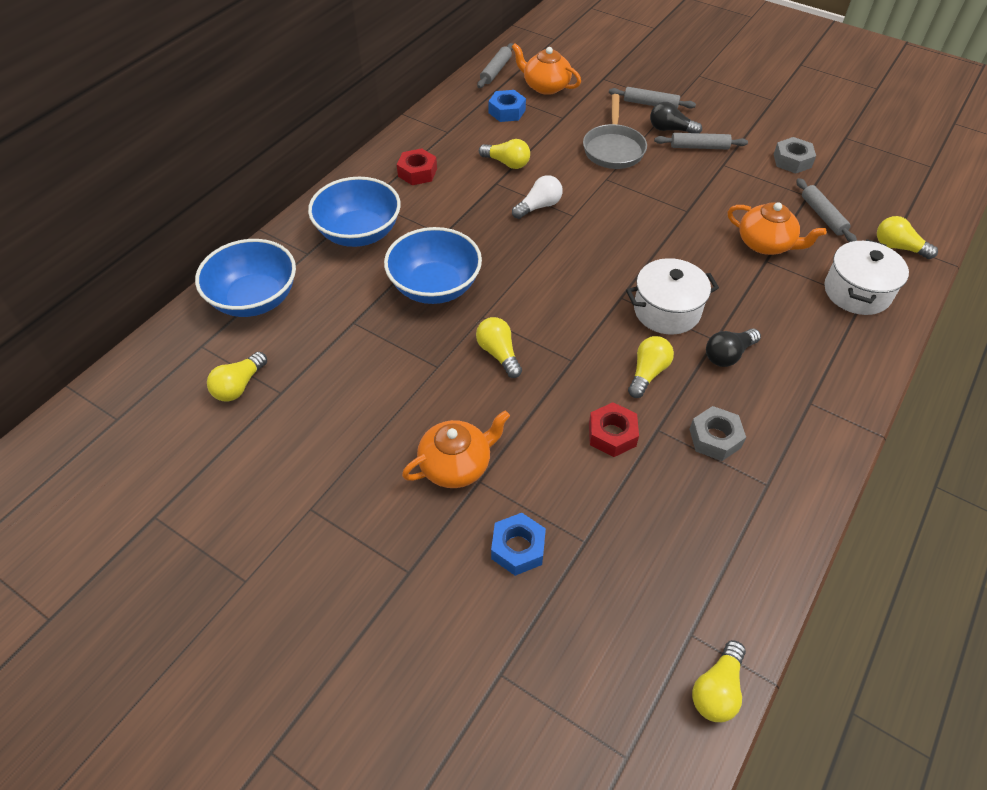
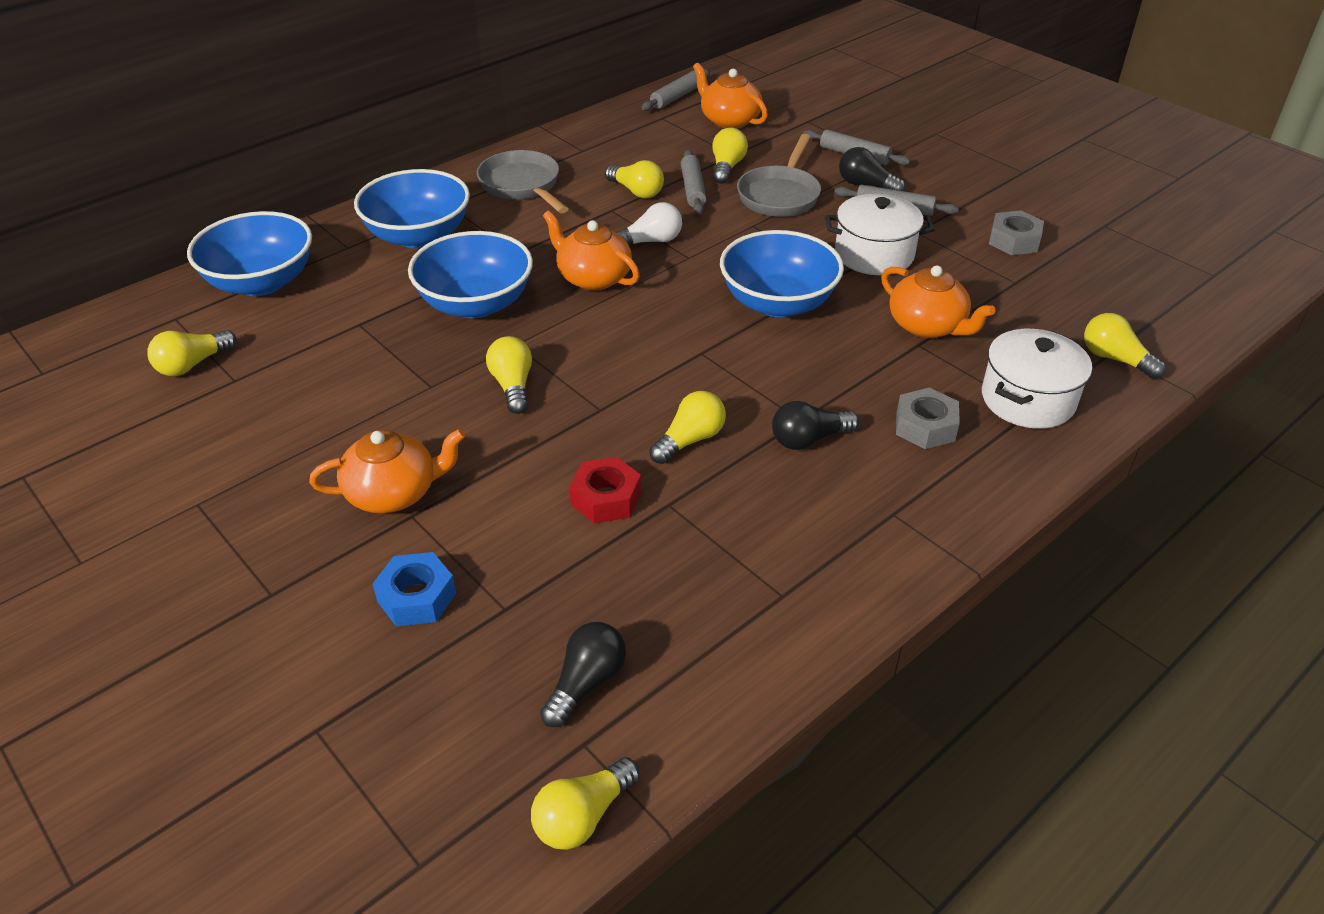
camera: 15 degrees right, 10 degrees down
red nut [397,149,437,185] -> grey pan [477,150,569,213]
blue nut [489,90,526,122] -> none
white pot [626,258,719,335] -> white pot moved to [825,194,935,275]
grey nut [689,406,746,461] -> grey nut moved to [896,388,960,449]
grey rolling pin [796,178,857,242] -> grey rolling pin moved to [681,150,706,214]
none -> black light bulb [540,622,626,728]
none -> orange teapot [543,210,640,291]
none -> yellow light bulb [712,128,748,184]
none -> blue bowl [720,230,844,317]

